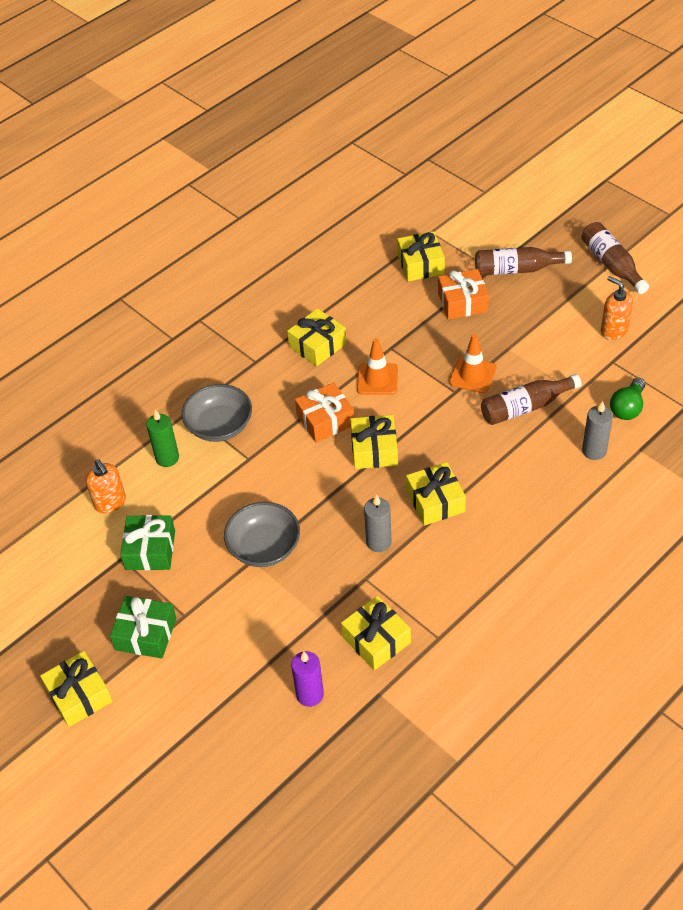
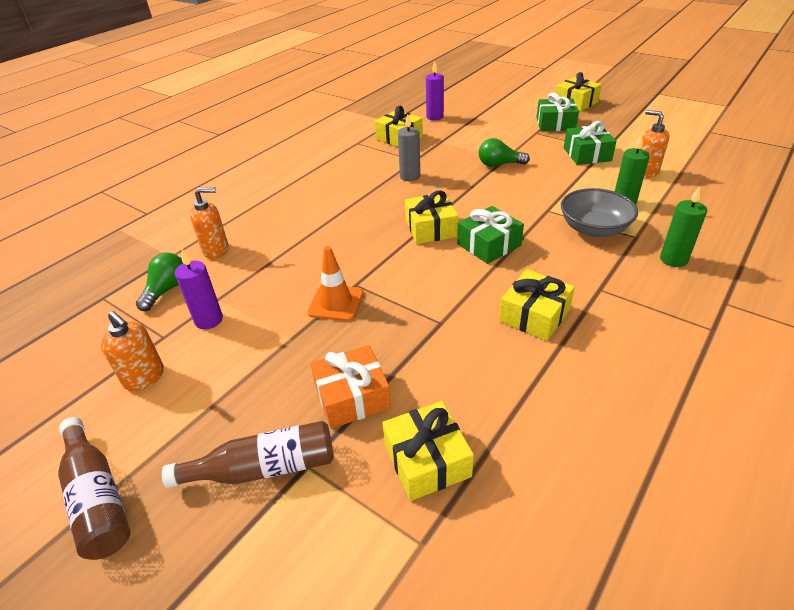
camera: 170 degrees right, 10 degrees down
grey bowl [224,502,300,567] -> green light bulb [479,138,530,167]
orange gift [295,382,354,443] -> green gift [457,206,524,264]
orange traffic cone [357,338,398,395] -> none
yellow gift [406,462,466,526] -> none
brown bottle [481,374,581,425] -> none
grey candle [582,401,613,460] -> orange soap dispenser [190,187,229,259]
none -> purple candle [175,249,223,329]
none -> green candle [660,186,707,267]

